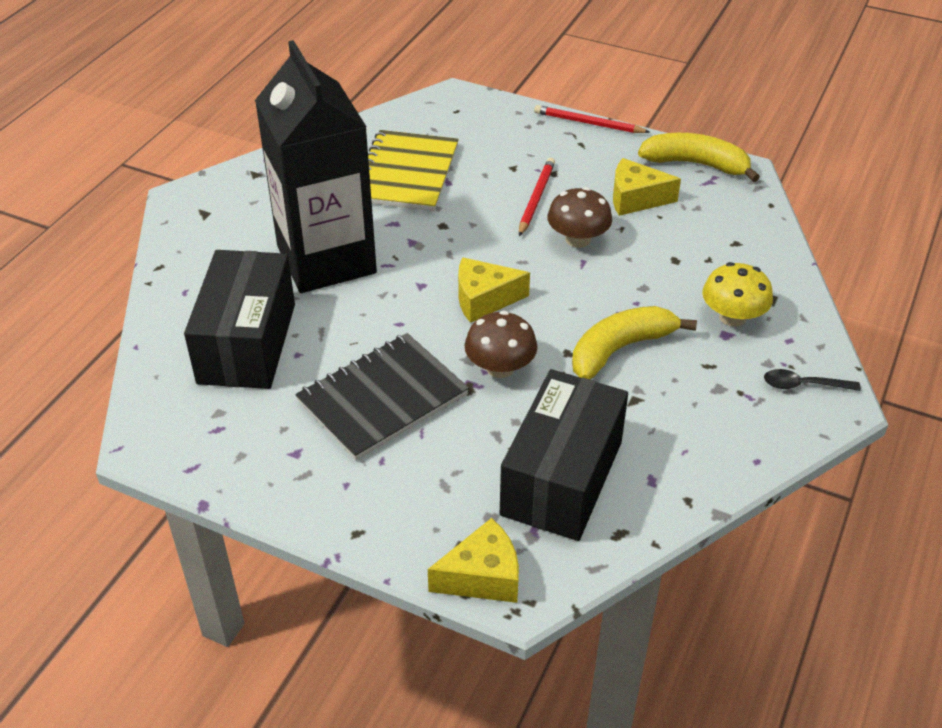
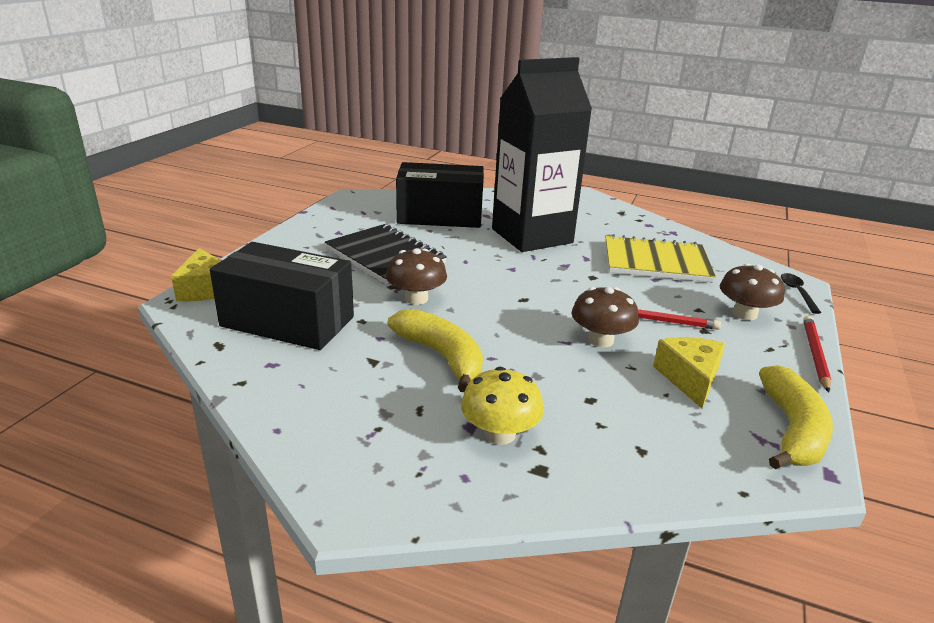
camera: 85 degrees right, 15 degrees down
yellow cheese [458,257,530,323] -> none
black spoon [764,369,861,391] -> black spoon moved to [781,273,821,314]
none -> brown mushroom [720,263,785,320]

